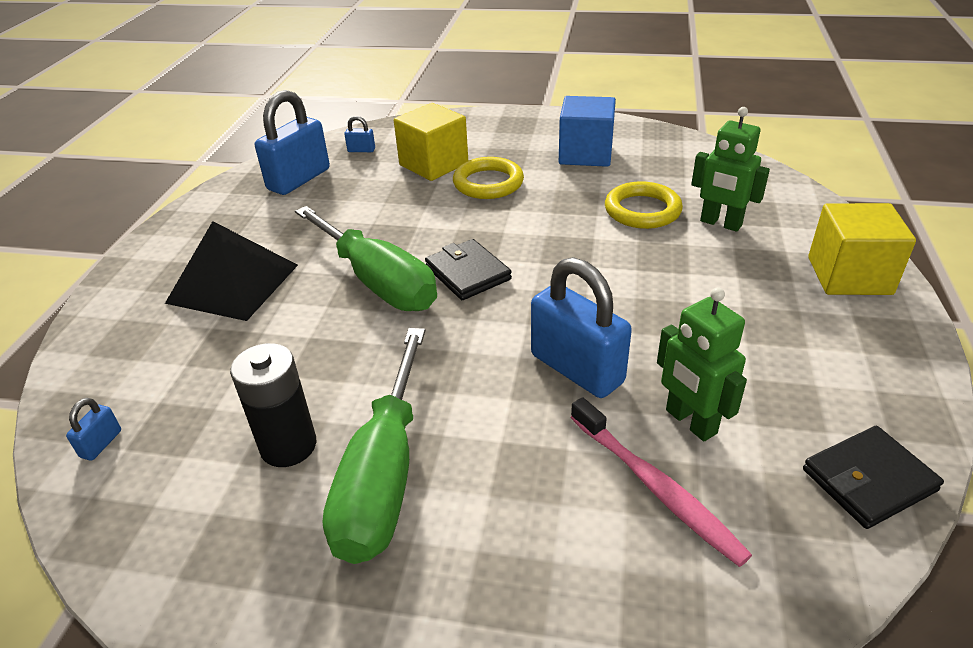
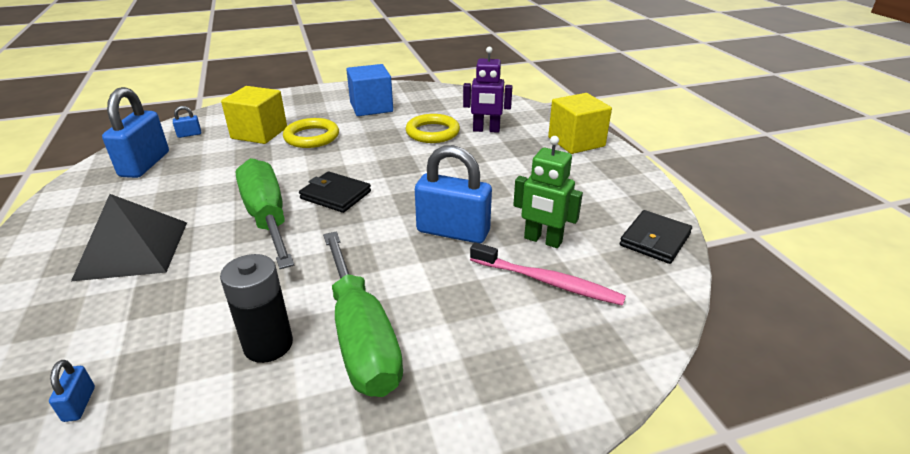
camera: 30 degrees left, 5 degrees down
green screwdriver [295,206,437,311] -> green screwdriver turned 135 degrees counterclockwise [236,158,294,269]
green robot [691,107,770,232] -> purple robot [463,47,512,133]

